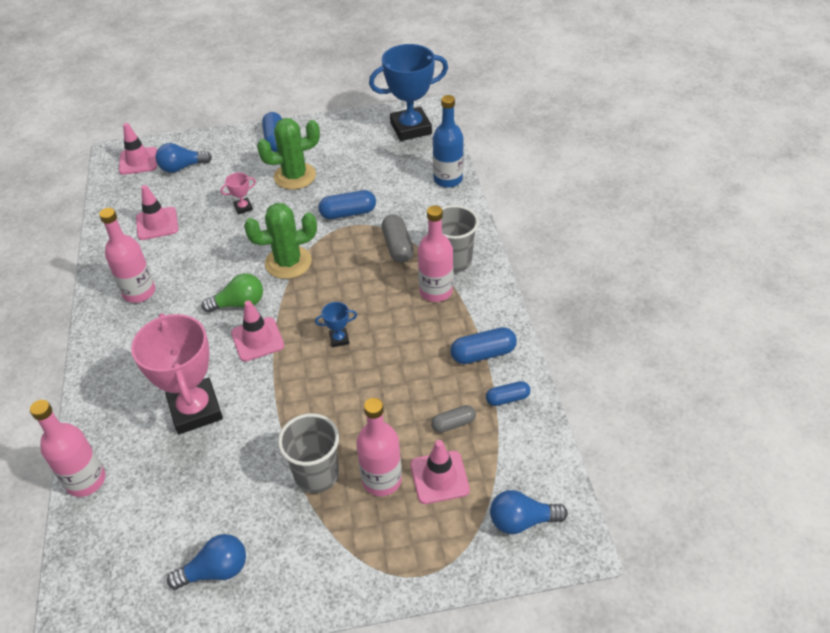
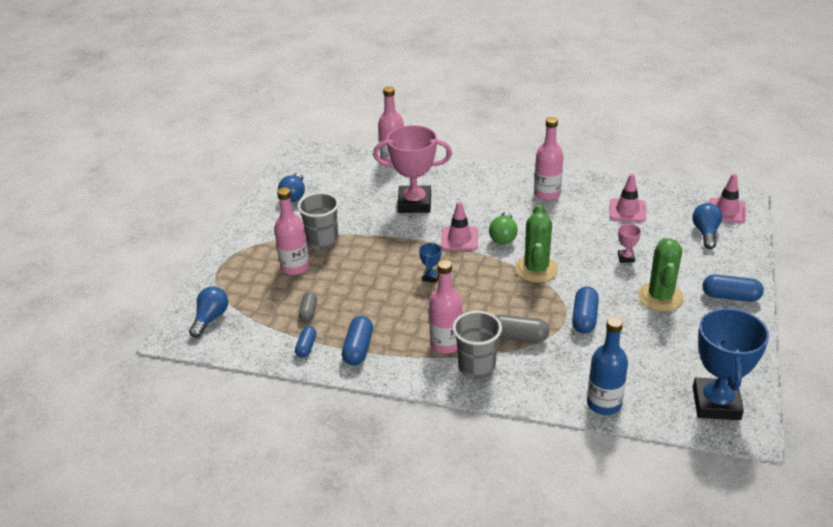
camera: 115 degrees right, 10 degrees down
pink traffic cone [410,440,470,504] -> none

